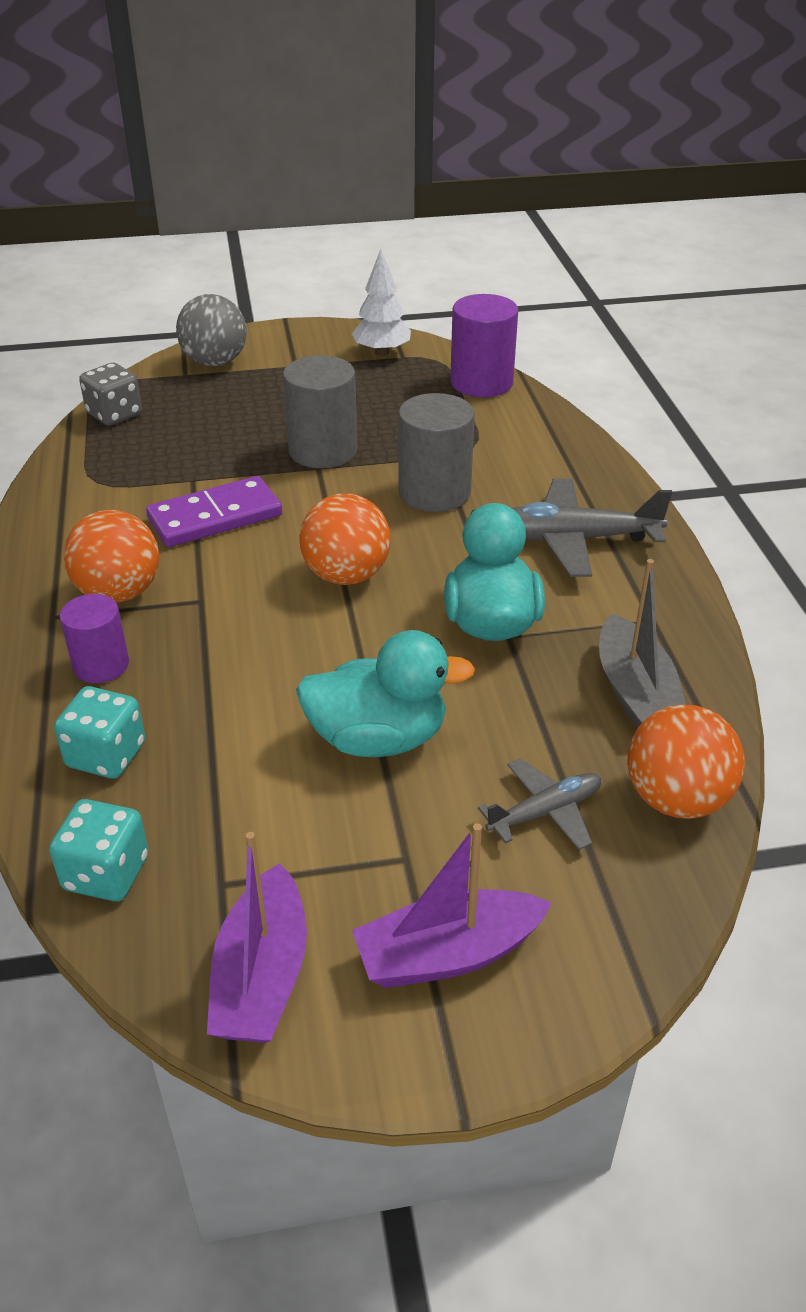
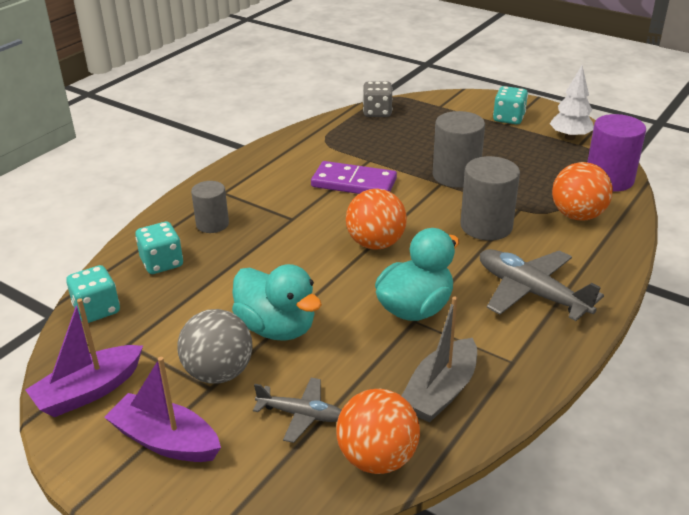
camera: 45 degrees right, 5 degrees down
purple cylinder [60,594,129,683] -> grey cylinder [191,181,229,233]
orange ball [63,510,159,603] -> orange ball moved to [552,162,613,221]
grey ball [176,294,247,366] -> grey ball moved to [177,309,252,384]
none -> turquoise dice [493,86,528,124]

